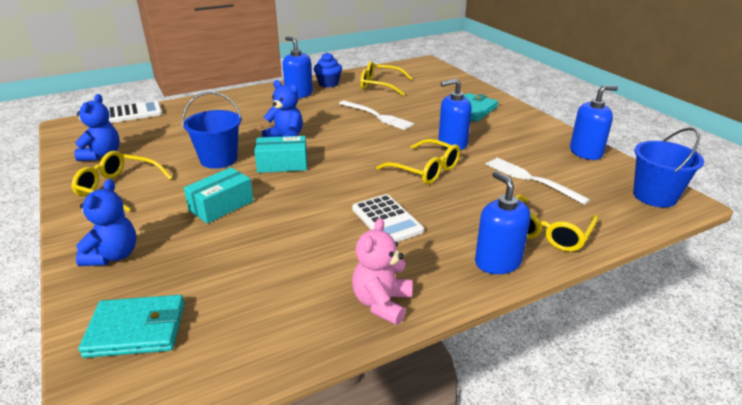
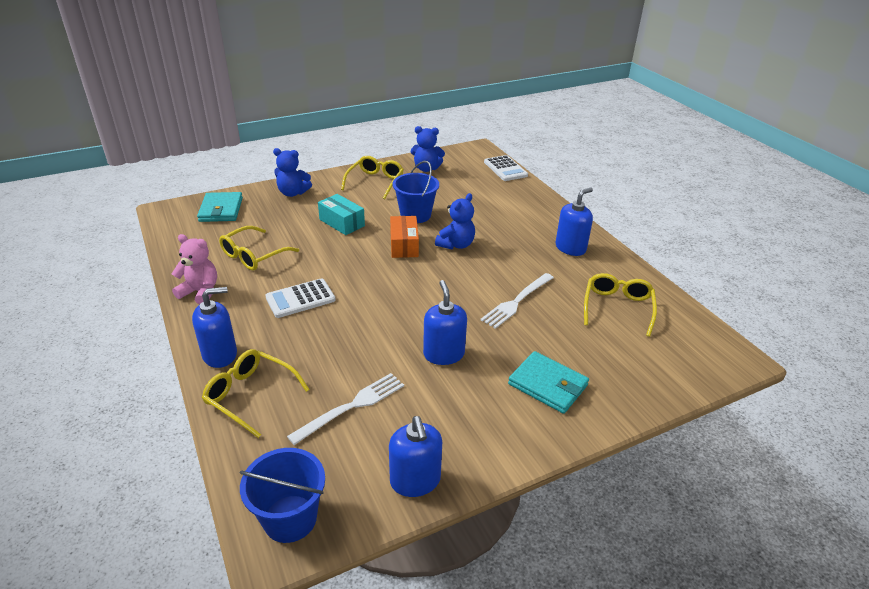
camera: 90 degrees right, 5 degrees up
turquoise box [254,136,307,173] -> orange box [390,216,419,258]
blue cupcake [314,52,342,88] -> none
yellow glasses [376,139,460,184] -> yellow glasses moved to [219,226,299,271]

